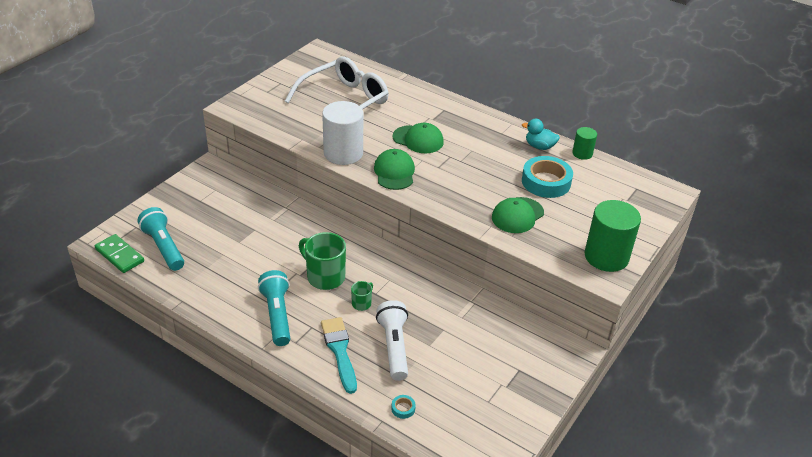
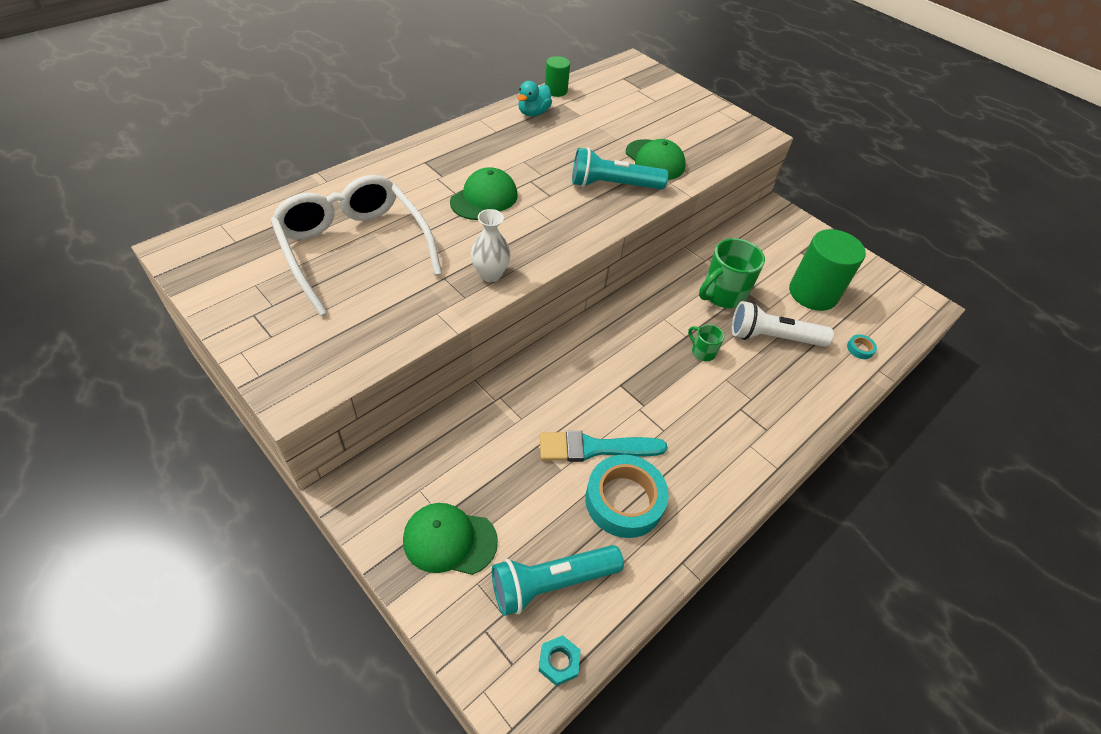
camera: 80 degrees left, 10 degrees up
green domino [95,234,144,273] -> turquoise nut [538,635,581,686]
turquoise flashlight [258,270,290,346] -> turquoise flashlight moved to [572,148,668,189]
green mug [299,232,346,290] -> green mug moved to [699,238,765,308]
turquoise brush [321,317,357,394] -> turquoise brush moved to [540,431,667,462]
white cylinder [322,101,363,165] -> white vase [471,209,511,282]
green cap [374,149,415,190] -> green cap moved to [403,503,498,575]
turquoise tape [522,156,573,198] -> turquoise tape moved to [585,455,669,538]
green cylinder [585,200,641,272] -> green cylinder moved to [789,229,866,311]

